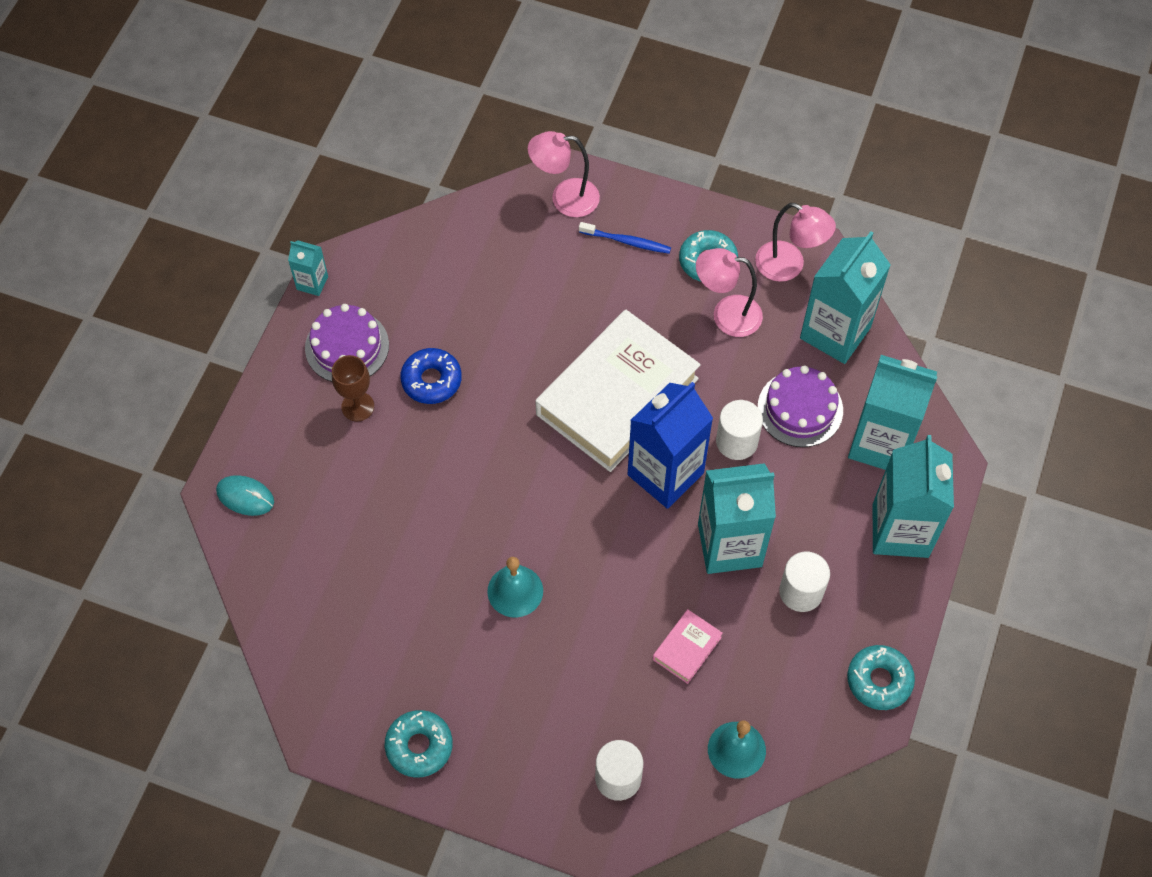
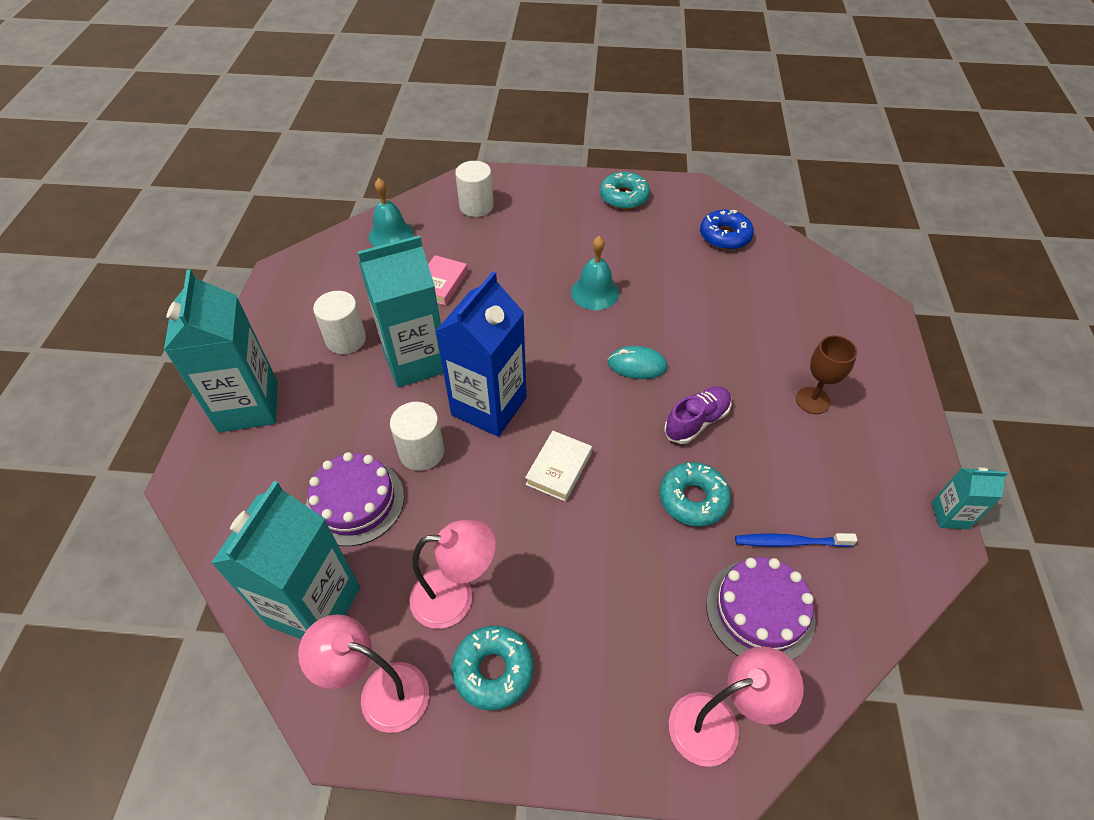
camera: 165 degrees right, 10 degrees down
turquoise mouse [216,475,274,516] -> turquoise mouse moved to [608,346,668,379]
purple cake [305,304,389,382] -> purple cake moved to [706,557,816,660]
blue donut [400,348,462,404] -> blue donut moved to [700,209,754,250]
white book [535,310,701,472] -> white book [525,431,592,502], size x0.41
blue toothbrush [579,222,671,254] -> blue toothbrush moved to [735,533,857,547]
turquoise donut [847,645,915,710] -> turquoise donut moved to [659,462,731,527]
turquoise carton [848,355,937,470] -> none
none -> purple shoe [664,386,731,444]

